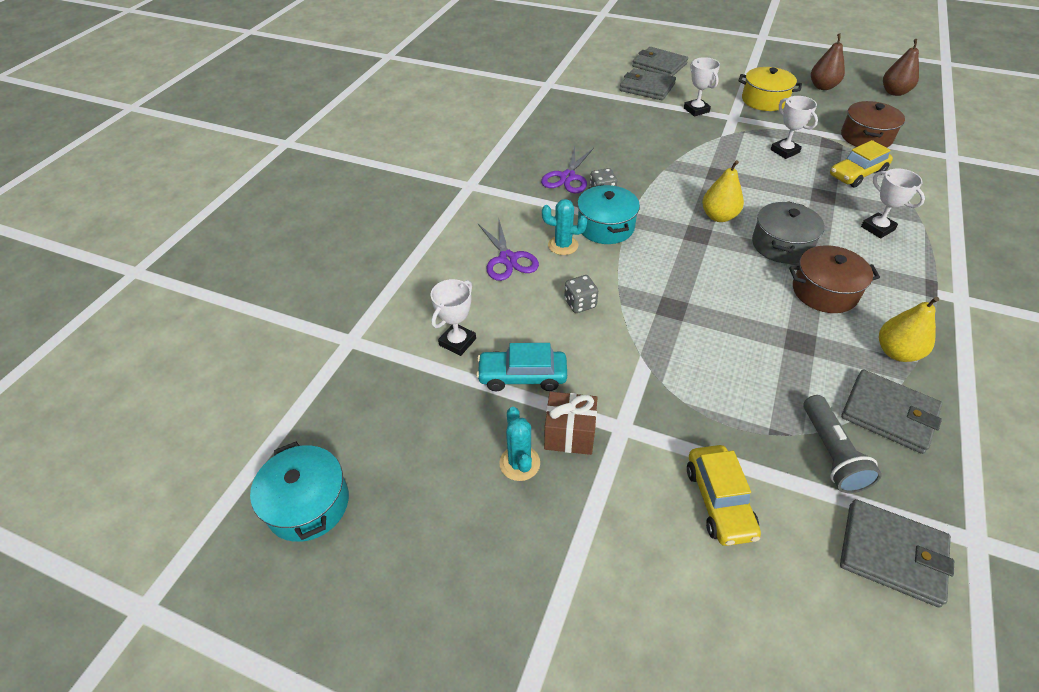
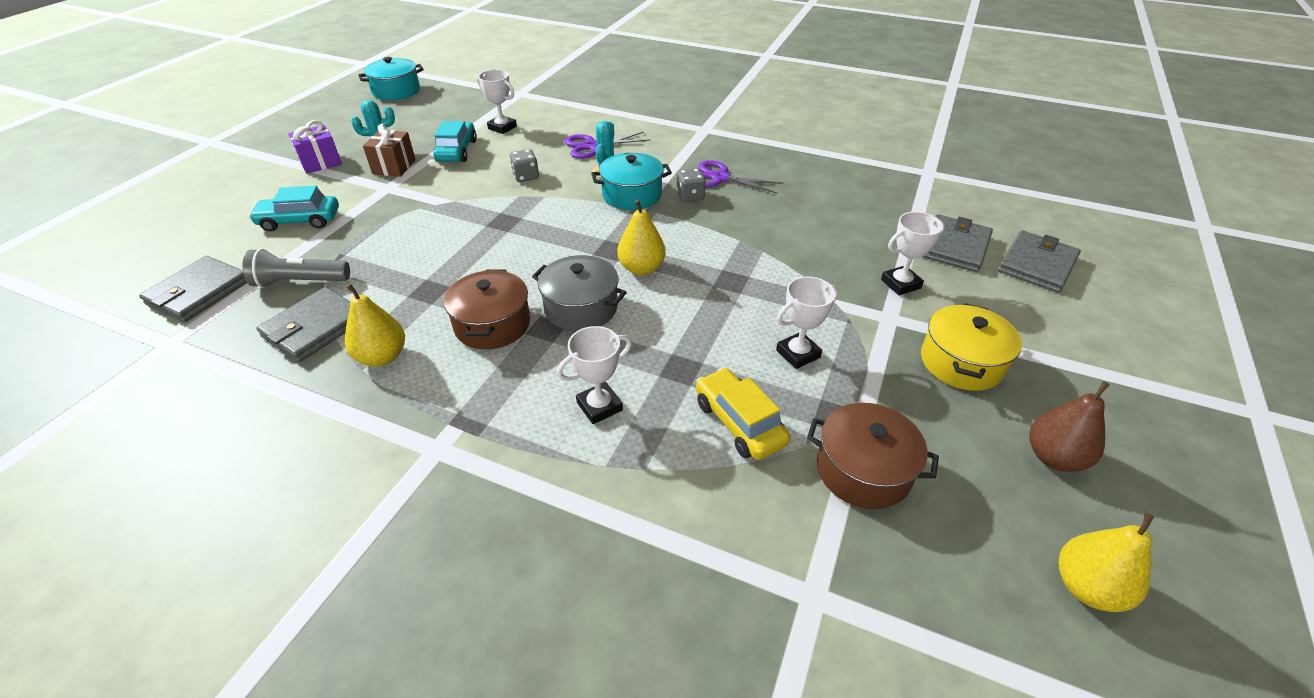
camera: 90 degrees right, 5 degrees down
yellow car [687,445,761,546] -> turquoise car [249,186,339,232]
brown pear [883,39,919,96] -> yellow pear [1059,513,1154,612]
none -> purple gift [288,120,342,174]

